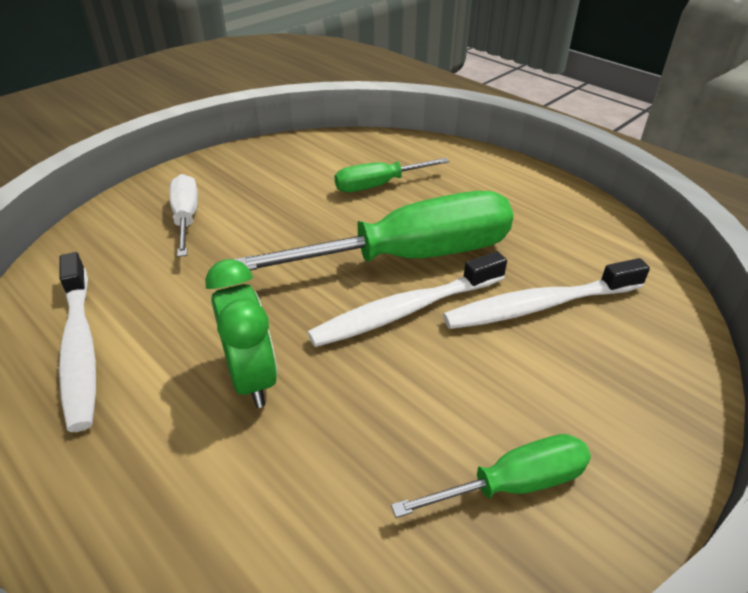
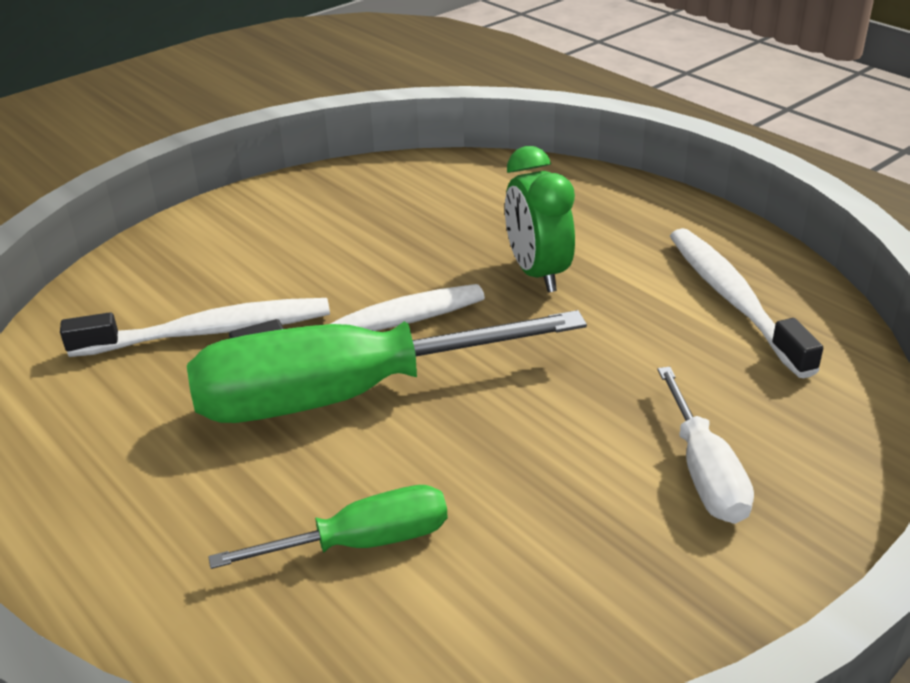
camera: 175 degrees left, 5 degrees down
green screwdriver [391,434,591,518] -> none

